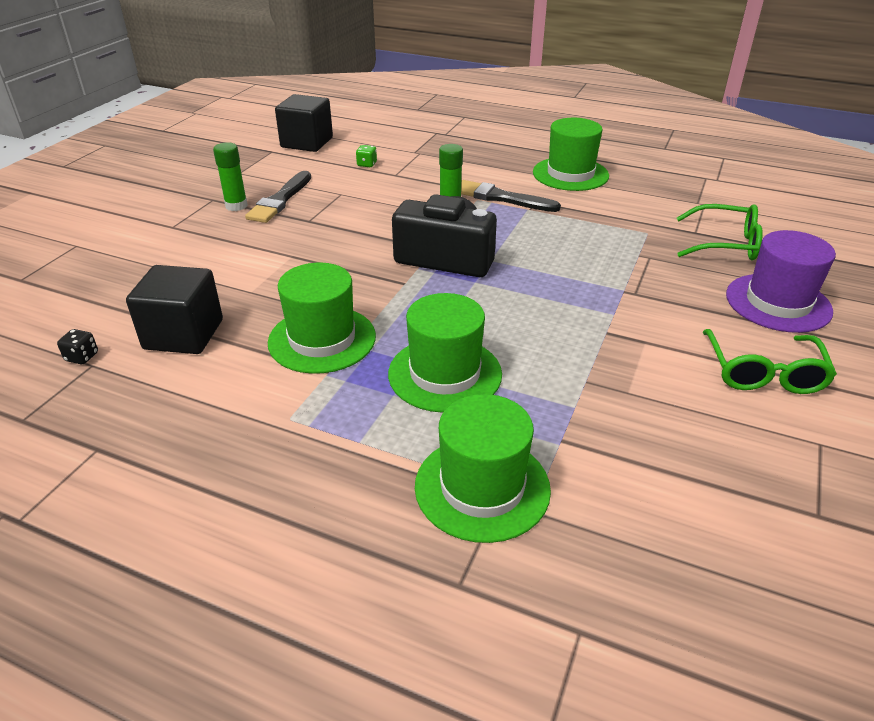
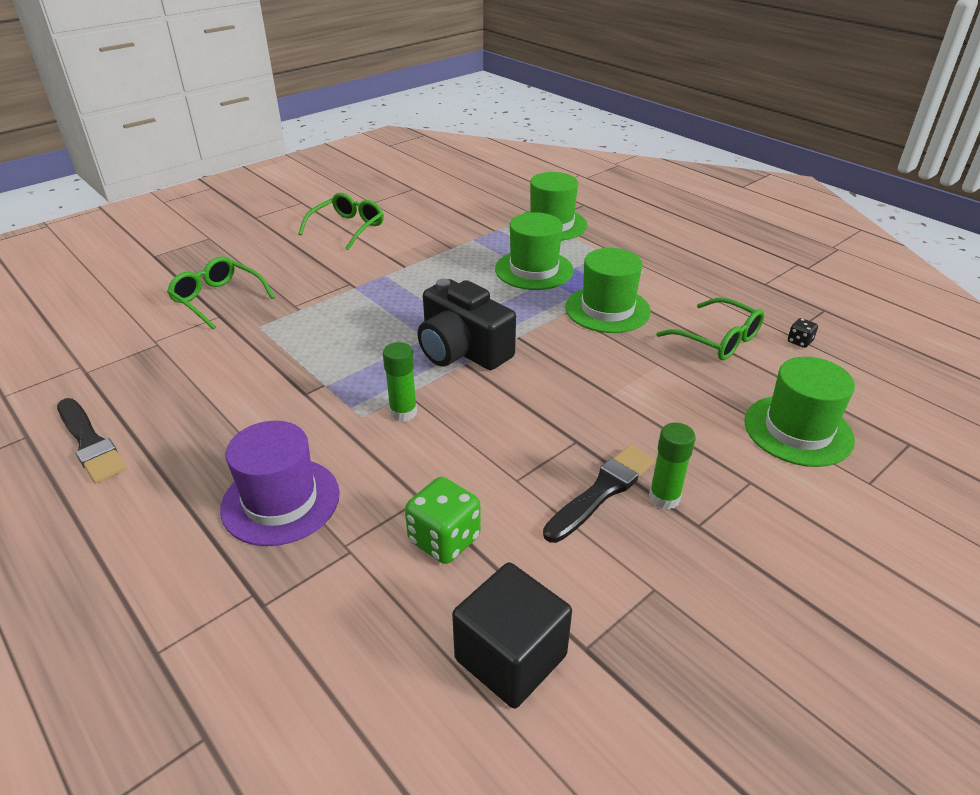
camera: 155 degrees left, 0 degrees up
black cube [126,265,223,354] -> green glasses [656,298,764,360]
green dice [356,145,377,167] -> green dice [405,477,481,564], size x2.00
black brush [461,180,561,212] -> black brush moved to [57,398,127,483]
green hat [533,118,609,191] -> green hat moved to [745,357,855,467]
purple hat [726,230,836,333] -> purple hat moved to [220,421,340,546]

